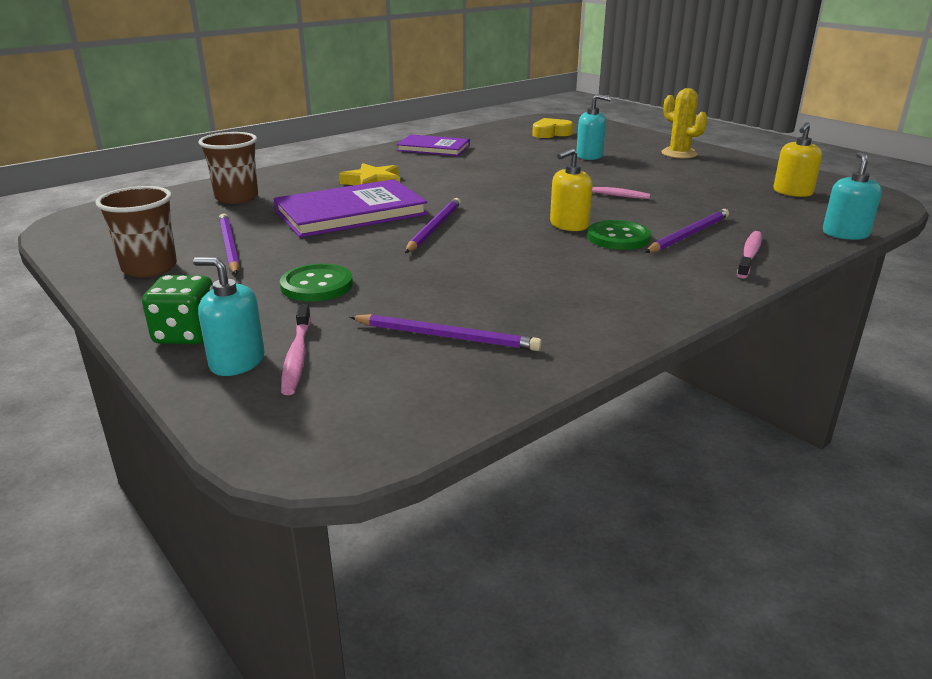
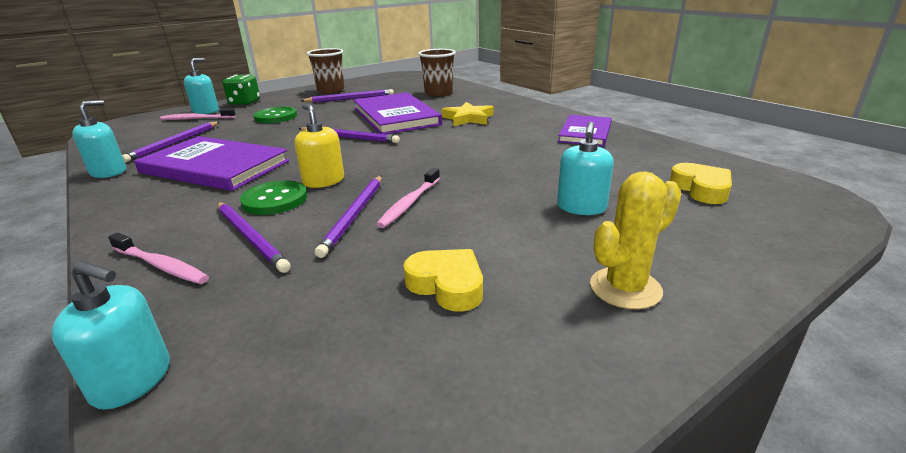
camera: 95 degrees right, 0 degrees up
yellow soap dispenser [773,122,822,197] -> none
none -> turquoise soap dispenser [72,100,126,178]
none -> purple book [134,136,289,191]
none -> purple pencil [315,176,382,258]
none -> yellow heart [403,249,483,312]

